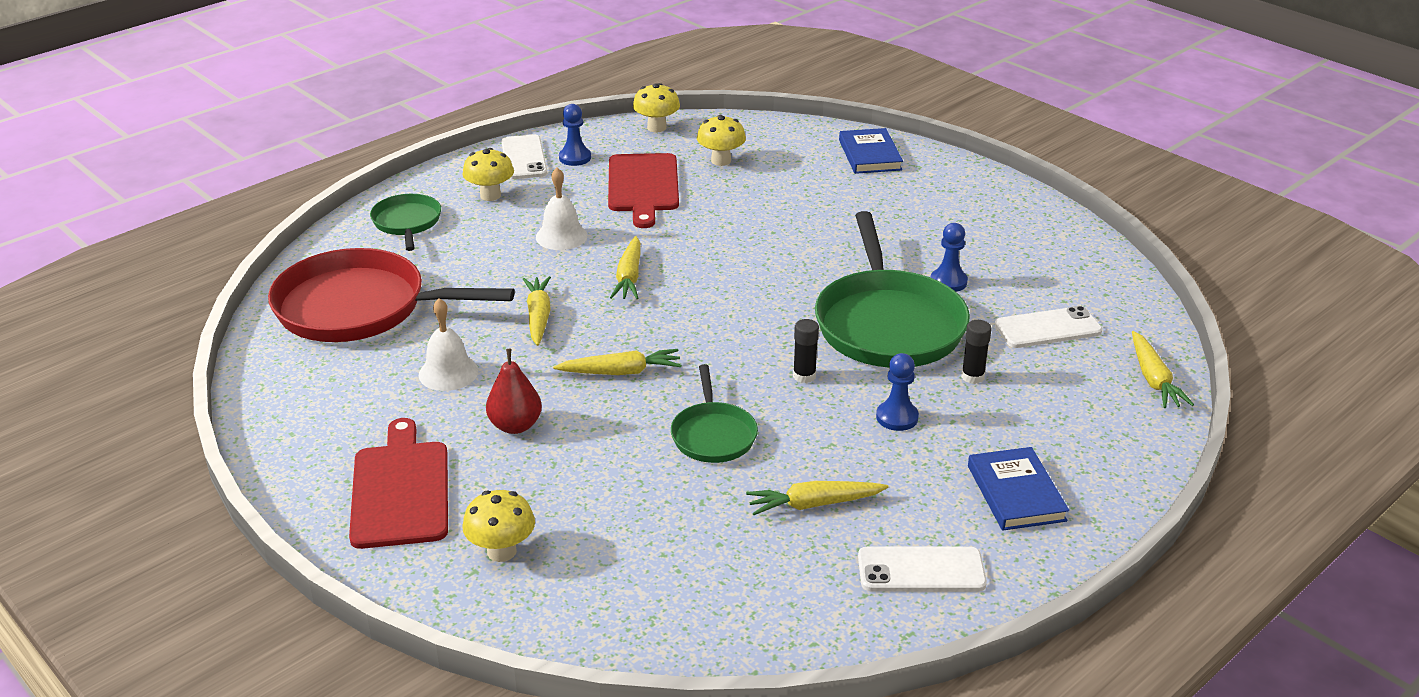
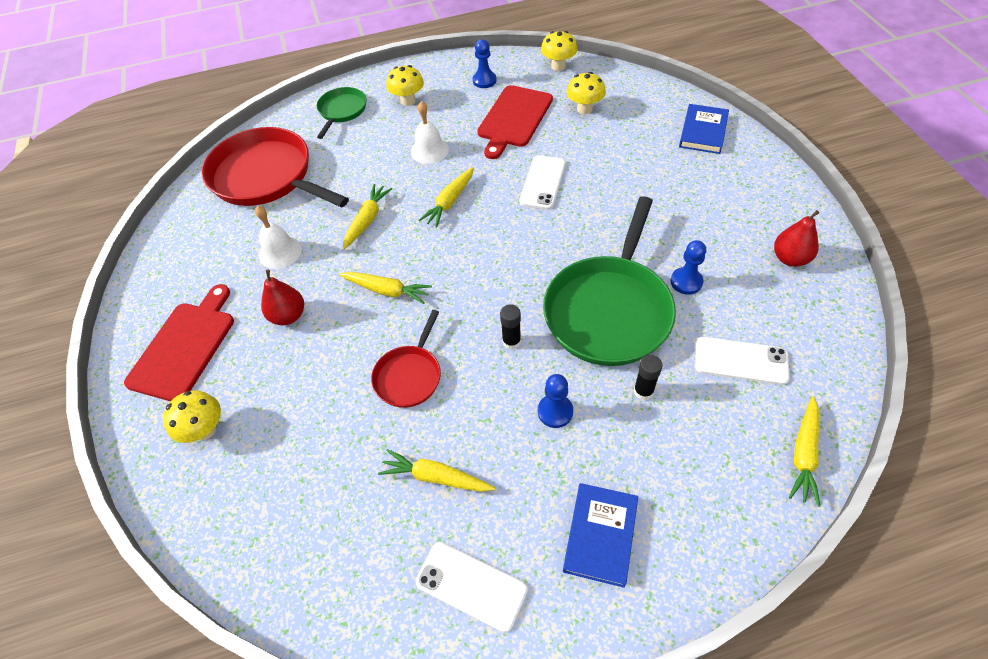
camera: 30 degrees right, 20 degrees up
white phone [501,134,547,179] -> white phone moved to [519,155,566,210]
green pan [671,364,758,463] -> red pan [371,310,441,408]
none -> red pear [774,210,819,267]

